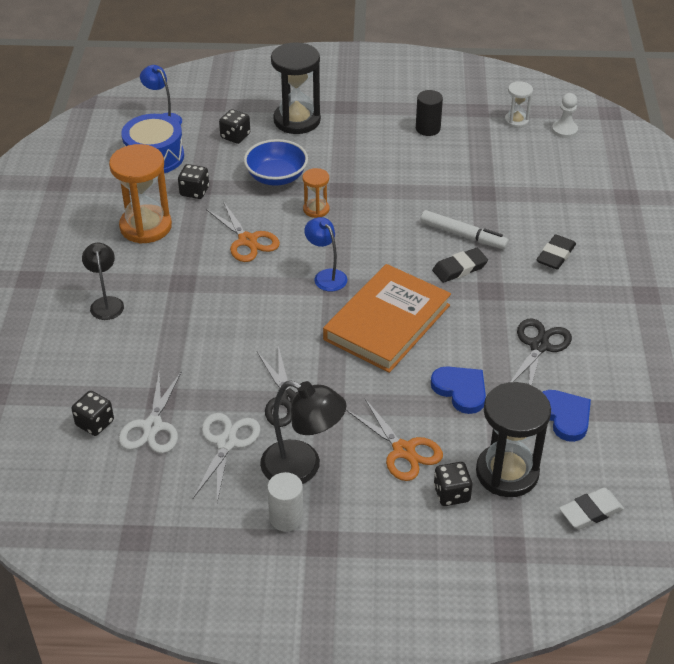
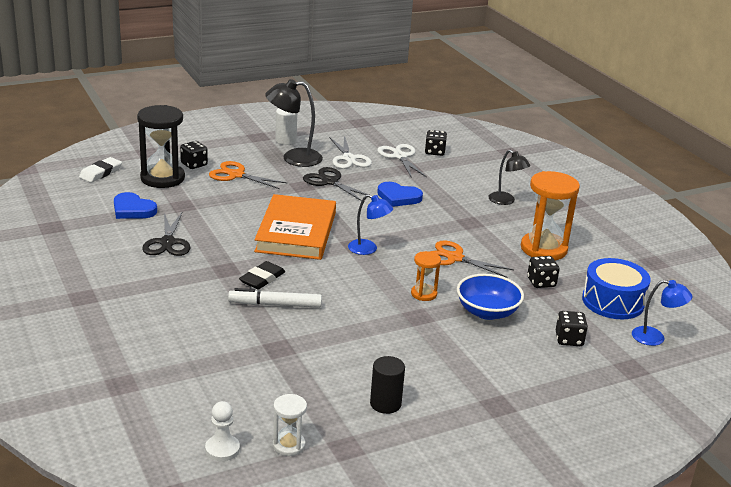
camera: 150 degrees right, 15 degrees down
black hourglass [271,42,321,134] -> none
blue heart [431,366,486,414] -> blue heart moved to [377,182,423,207]
black eraser [537,234,576,270] -> none

